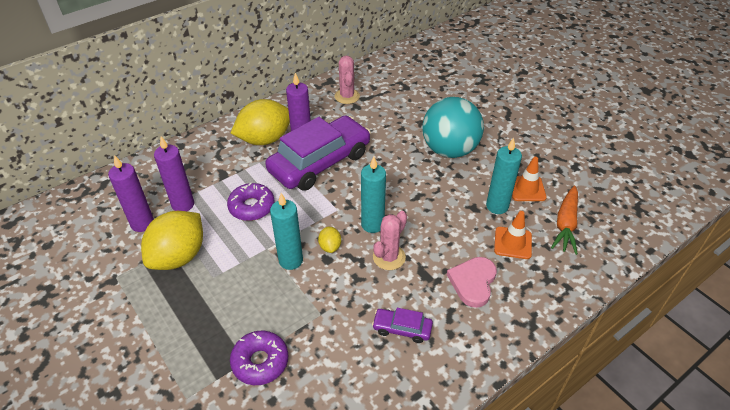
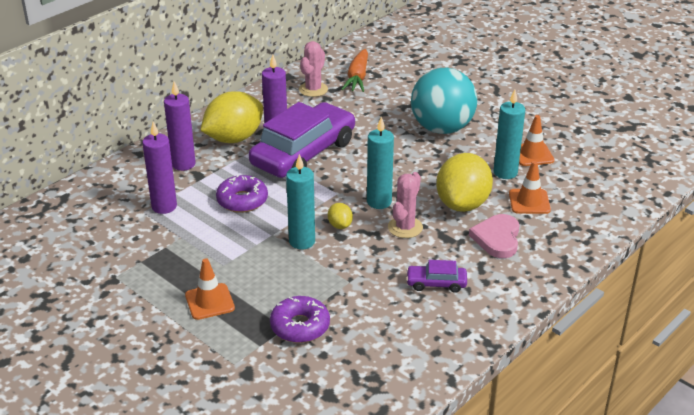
camera: 10 degrees left, 10 degrees down
purple candle [108,155,154,232] -> purple candle moved to [164,81,196,171]
yellow lemon [141,211,203,270] -> yellow lemon moved to [436,153,493,212]
pink cactus [335,56,360,104] -> pink cactus turned 45 degrees clockwise [299,41,328,97]
orange carrot [551,185,578,255] -> orange carrot moved to [341,49,368,92]
none -> orange traffic cone [185,258,235,320]

